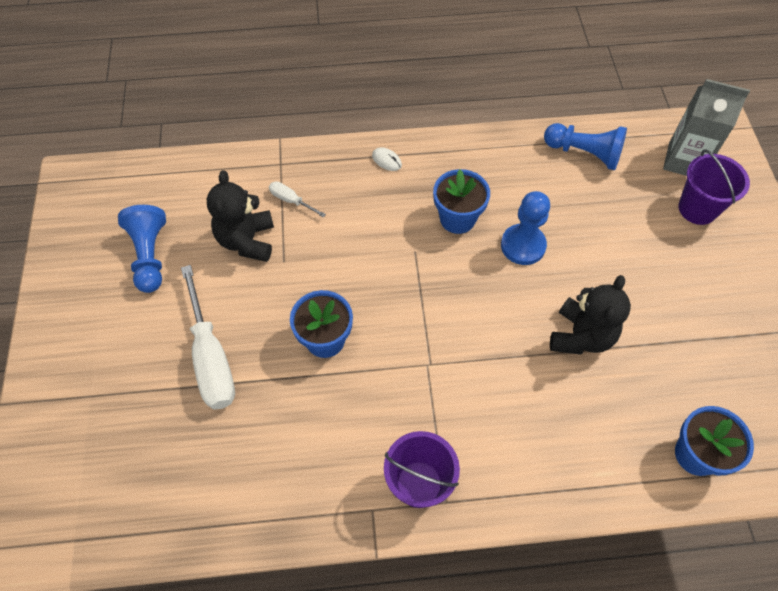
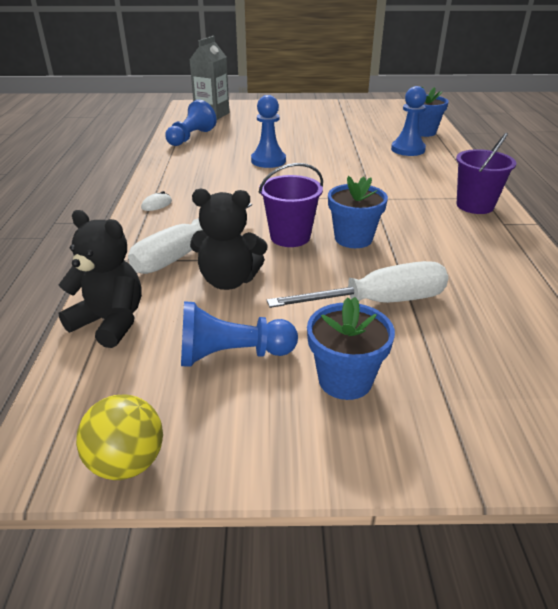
camera: 85 degrees left, 25 degrees down
white screwdriver [269,181,326,217] -> white screwdriver [128,203,252,274], size x2.15
blue flower pot [433,169,490,234] -> blue flower pot moved to [307,297,395,400]
black teddy bear [550,275,631,355] -> black teddy bear moved to [58,210,142,348]
purple bucket [679,149,750,225] -> purple bucket moved to [259,163,323,247]
none -> yellow ball [76,394,163,480]
none -> blue pawn [391,86,427,156]

